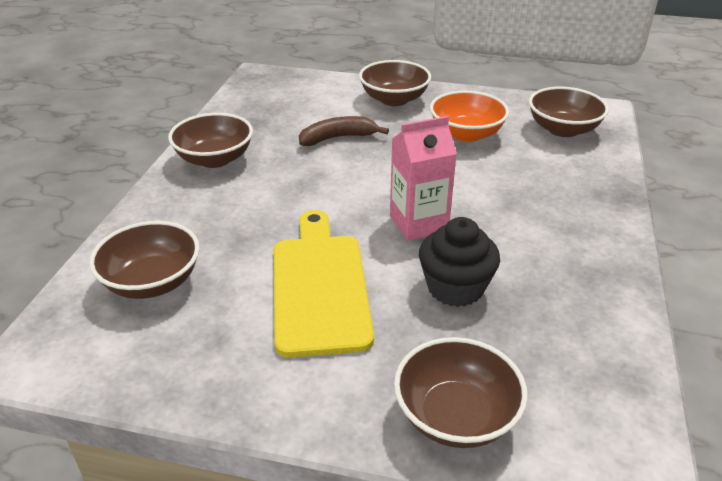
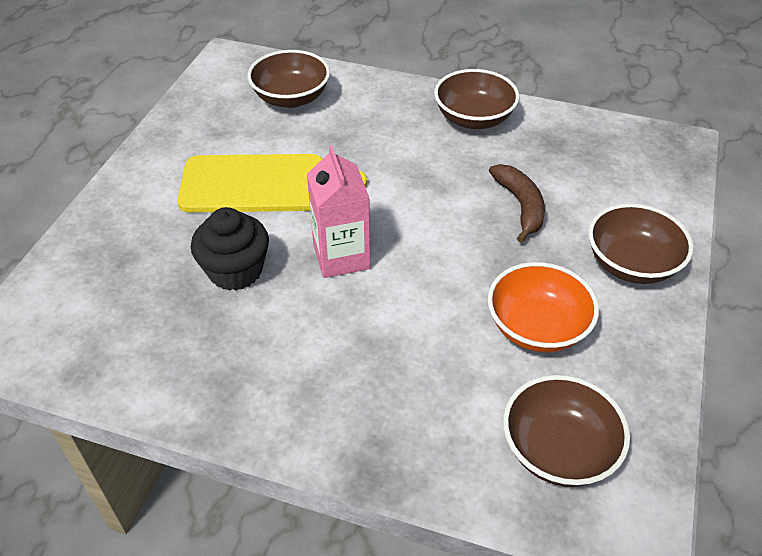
camera: 95 degrees right, 10 degrees up
brown bowl [394,337,528,448] -> none

